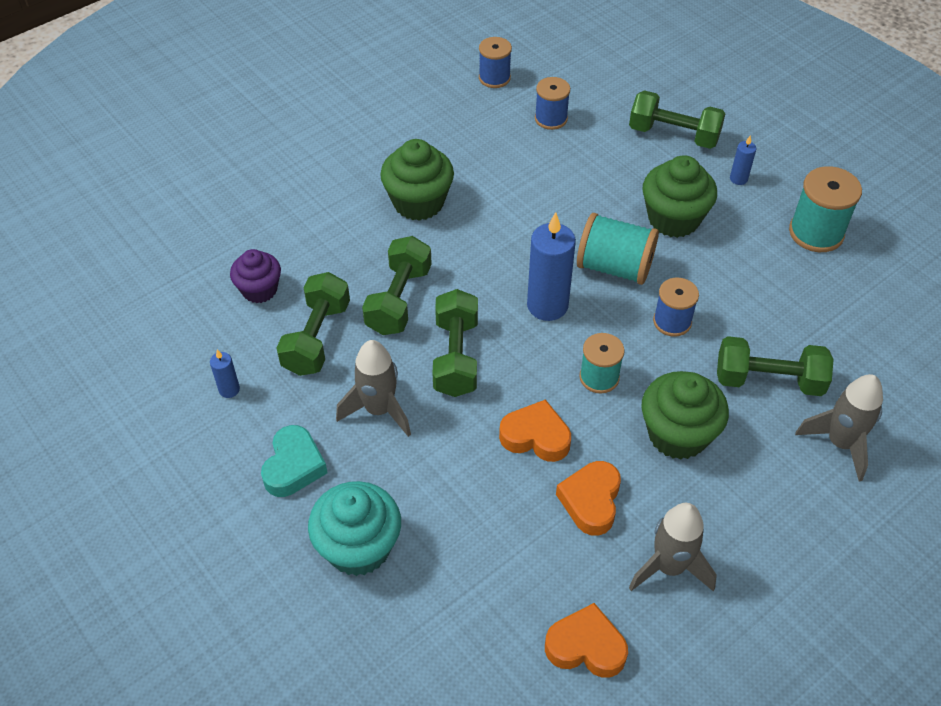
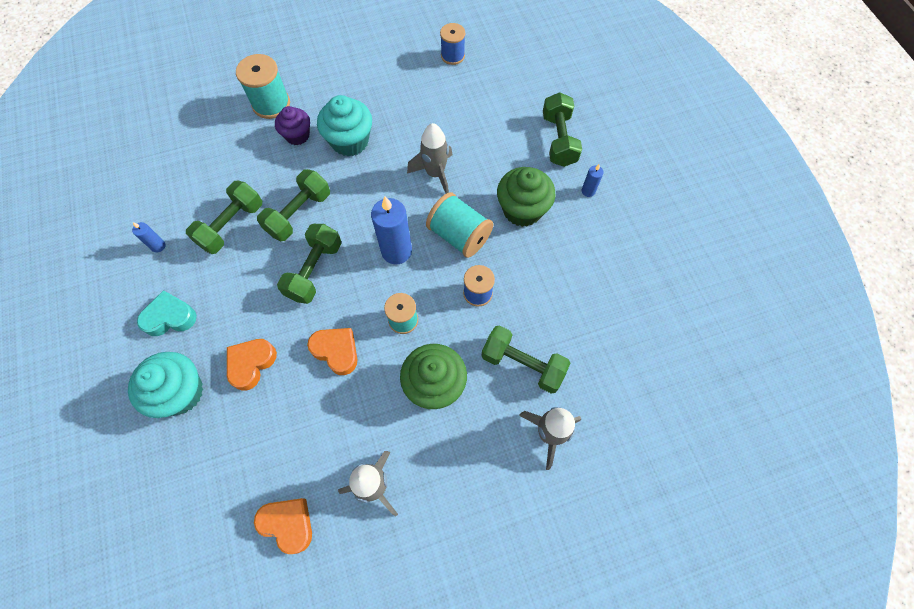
camera: 20 degrees right, 15 degrees up
purple cupcake [230,249,281,303] -> purple cupcake moved to [275,106,310,145]
turquoise heart [261,425,328,497] -> turquoise heart turned 135 degrees counterclockwise [137,290,197,336]
grey rocket [336,340,411,437] -> grey rocket moved to [407,123,452,194]
green cupcake [380,139,454,221] -> turquoise cupcake [317,95,372,156]
blue spool [535,77,570,130] -> none
orange heart [556,461,621,536] -> orange heart moved to [227,339,277,391]
green dumbbell [629,90,726,149] -> green dumbbell turned 45 degrees clockwise [543,92,582,167]
turquoise spool [789,166,862,252] -> turquoise spool moved to [236,54,290,119]

